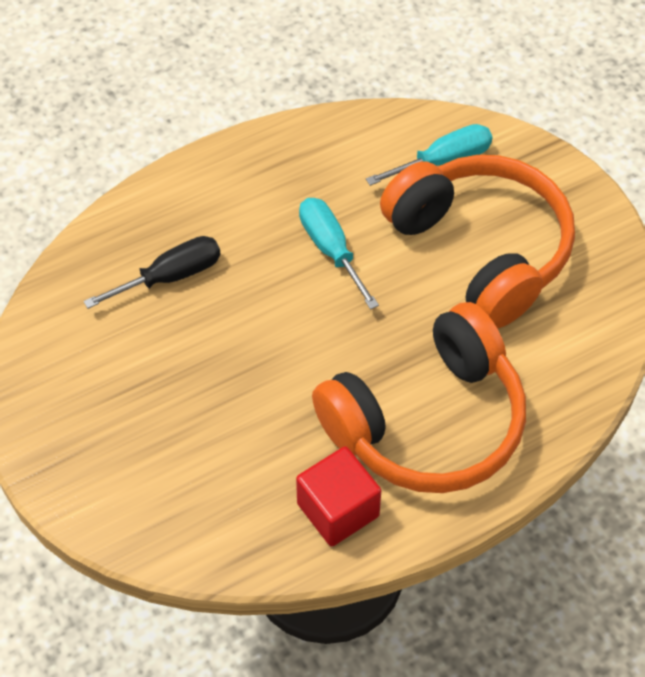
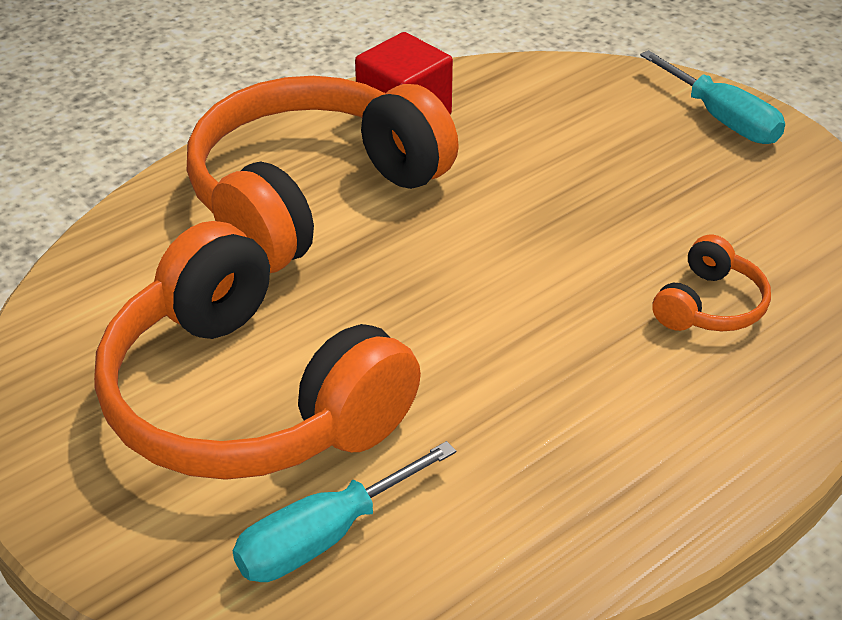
camera: 170 degrees right, 15 degrees down
black screwdriver [84,236,221,309] -> orange headphones [652,235,771,331]
turquoise screwdriver [299,198,379,310] -> turquoise screwdriver moved to [640,50,785,144]

